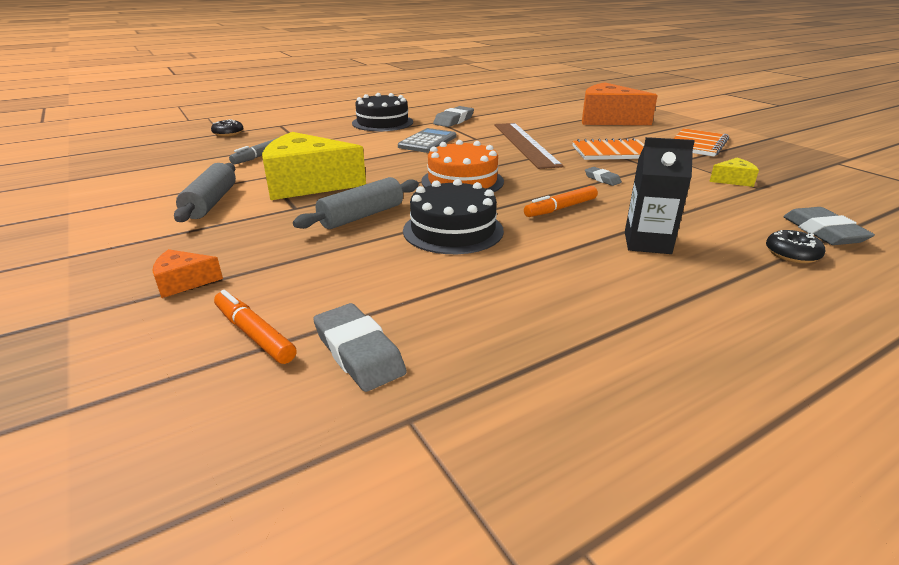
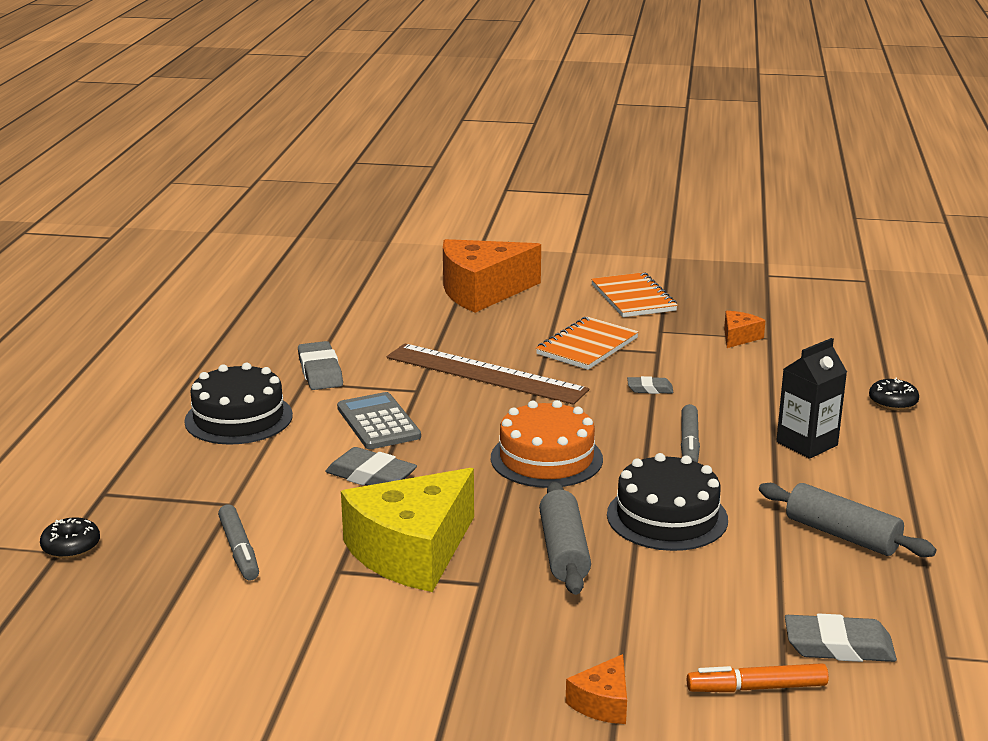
camera: 50 degrees left, 5 degrees down
grey rolling pin [174,163,236,222] -> grey rolling pin moved to [759,483,936,557]
orange marker [524,186,598,217] -> grey marker [681,404,700,463]
yellow cheese [709,158,759,187] -> orange cheese [724,311,766,348]
grey eraser [783,207,875,245] -> grey eraser moved to [325,447,417,486]

